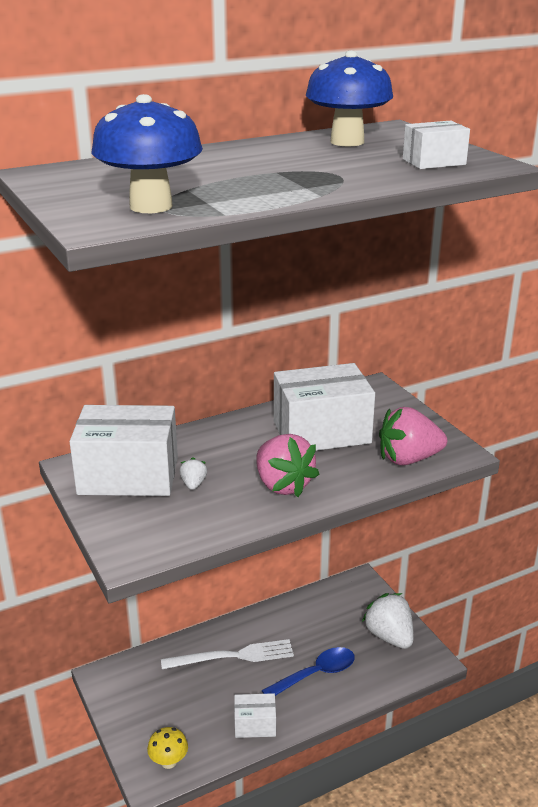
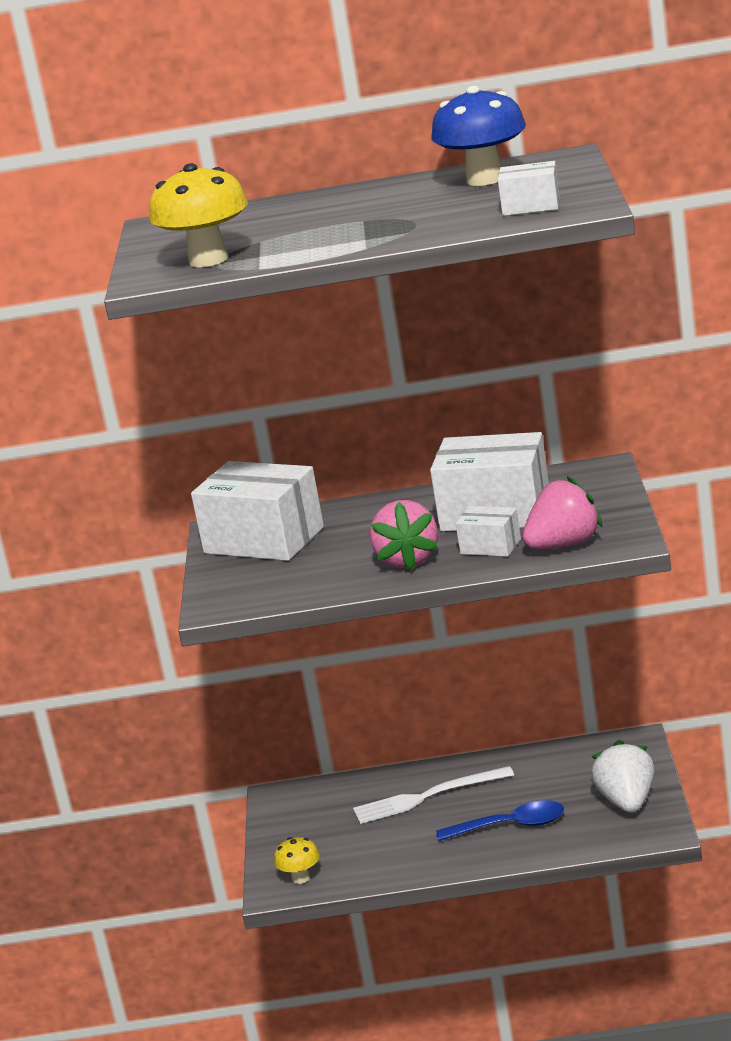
camera: 30 degrees right, 5 degrees down
blue mushroom [92,94,203,213] -> yellow mushroom [149,163,248,267]
white fork [161,639,294,669] -> white fork turned 150 degrees clockwise [353,766,514,824]
white strawberry [179,458,207,490] -> none
white box [234,693,276,738] -> white box moved to [455,506,521,557]
pink strawberry [379,407,447,465] -> pink strawberry turned 135 degrees clockwise [522,476,602,549]

